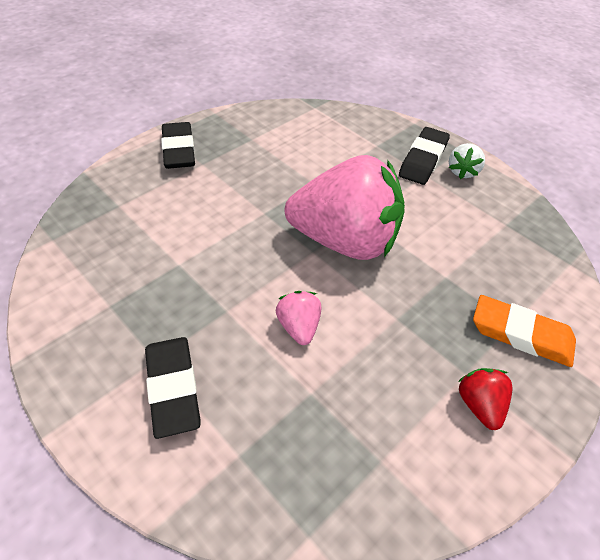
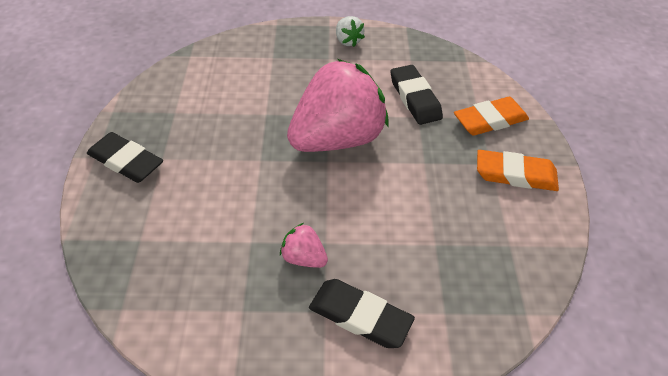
camera: 45 degrees left, 0 degrees up
pink strawberry [276,291,321,345] -> pink strawberry moved to [280,223,328,268]
black eraser [399,127,450,185] -> black eraser moved to [390,65,443,125]
red strawberry [458,368,512,430] -> orange eraser [477,150,559,191]

